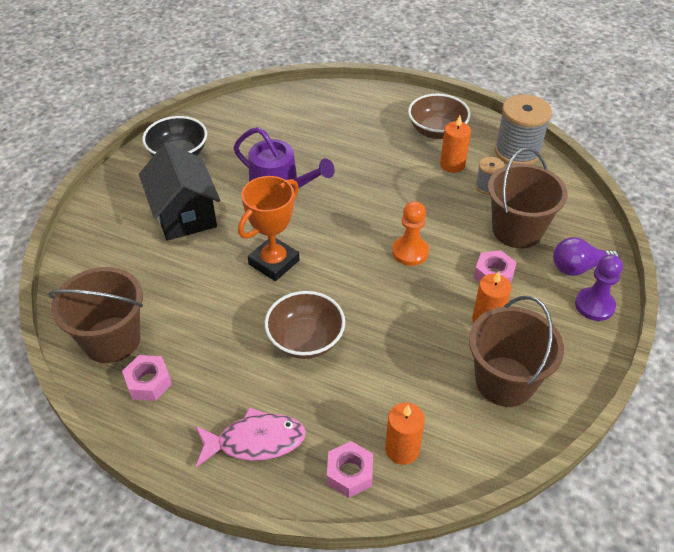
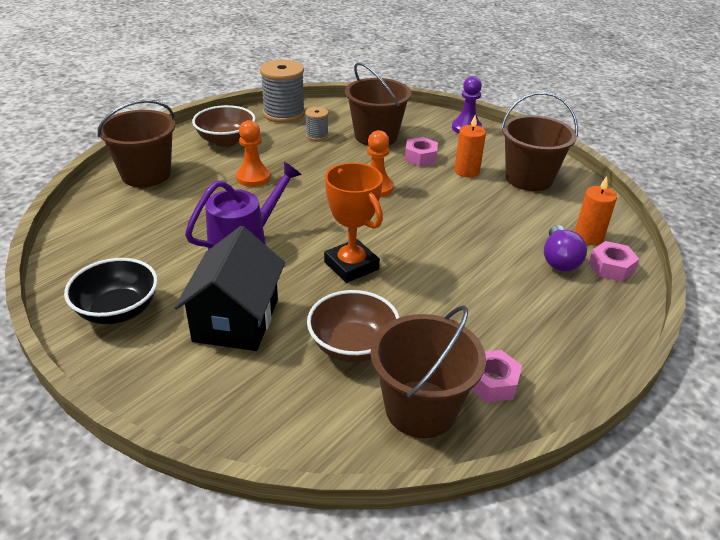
camera: 75 degrees left, 10 degrees down
black house [139,142,220,241] -> black house turned 75 degrees counterclockwise [174,226,285,351]
pink fish [195,407,306,467] -> none
brown bowl [265,291,345,359] -> brown bowl moved to [307,290,400,362]
orange candle [440,116,471,173] -> none
purple light bulb [553,237,620,276] -> purple light bulb moved to [544,225,587,271]
none -> brown bucket [97,100,175,187]
none -> orange pawn [236,120,270,187]

